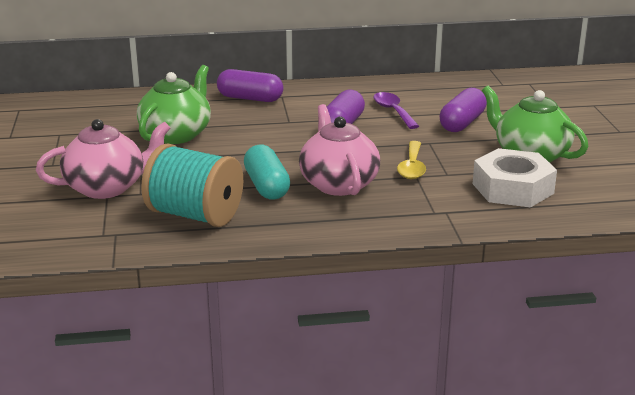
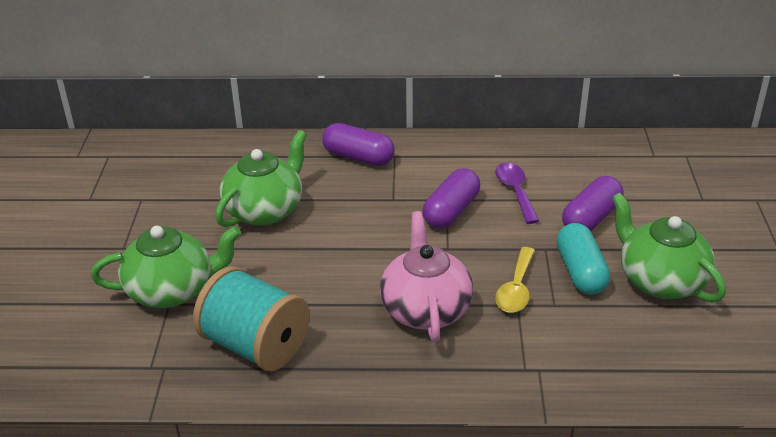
camera: 10 degrees right, 10 degrees up
pink teapot [36,119,171,199] -> green teapot [91,226,241,308]
turquoise capsule [244,145,290,199] -> turquoise capsule moved to [556,223,610,295]
white nut [473,148,557,207] -> none

